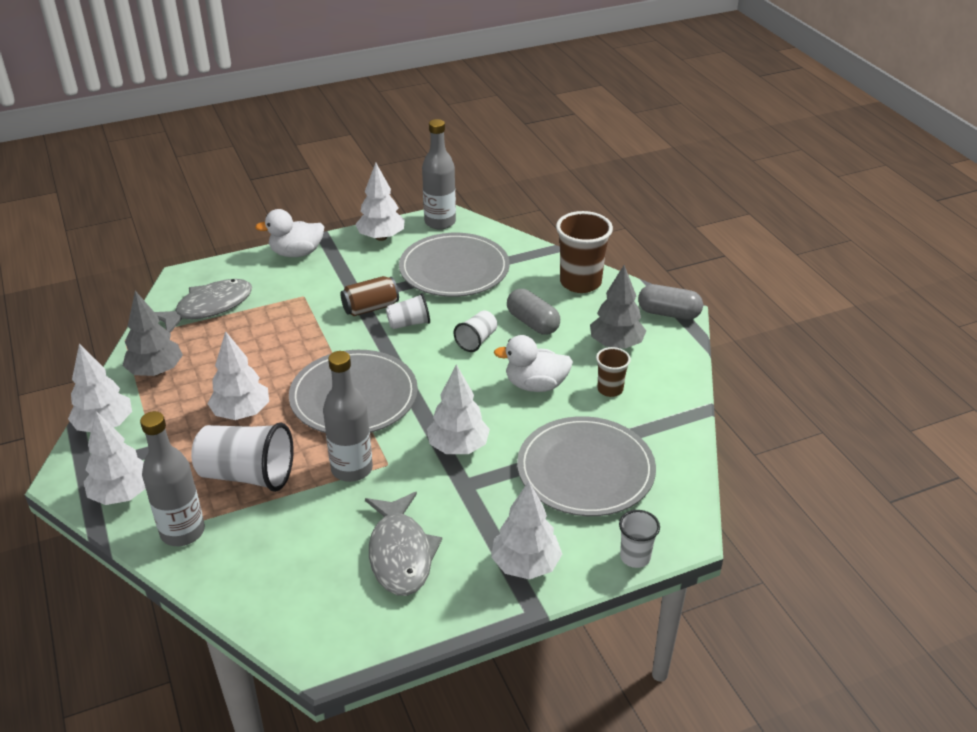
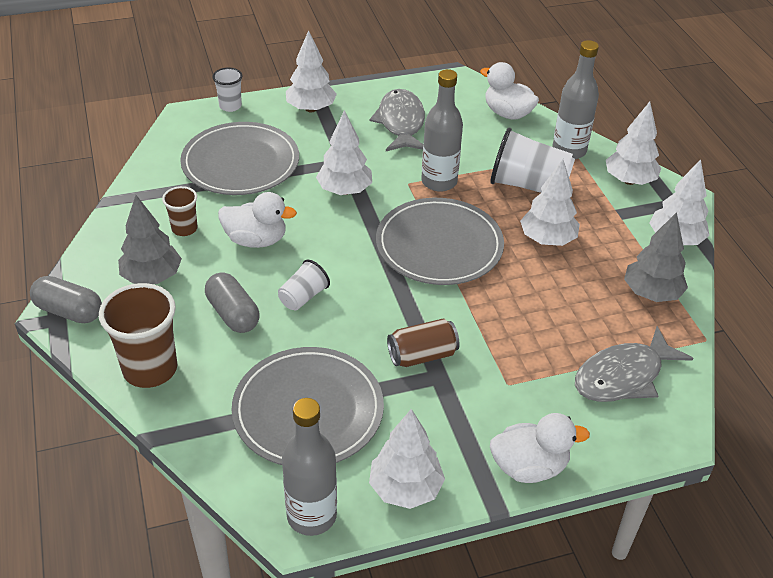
camera: 175 degrees left, 5 degrees up
white cup [386,293,430,329] -> none
none -> white duck [480,62,539,119]

